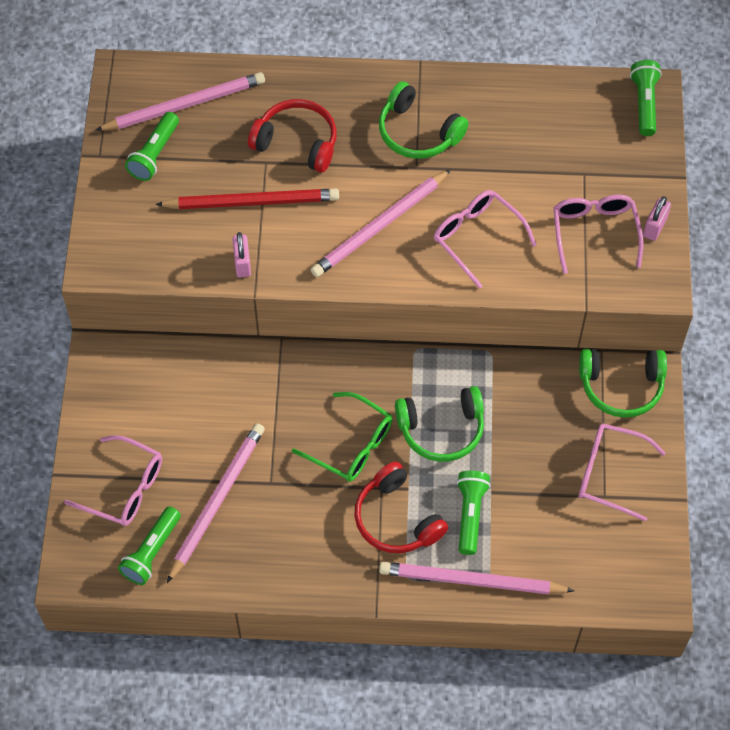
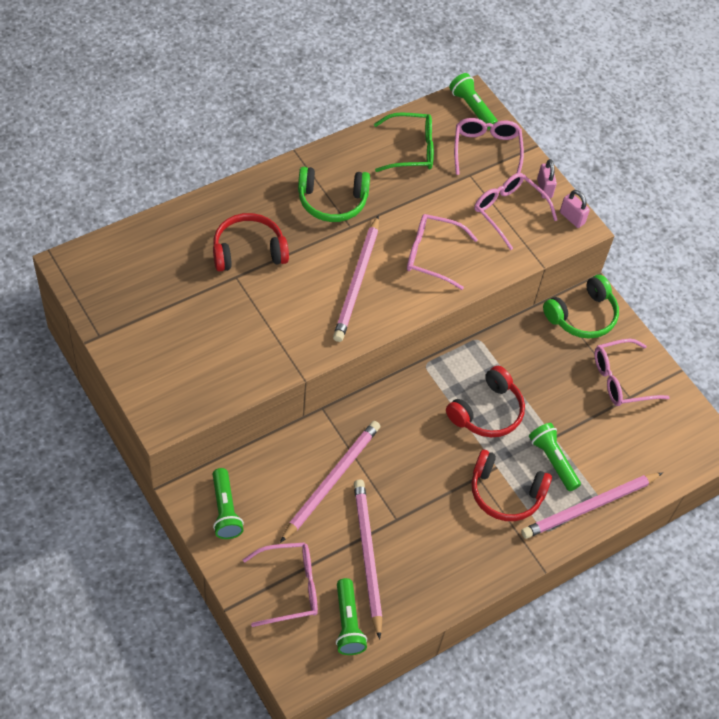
camera: 40 degrees left, 5 degrees down
pink pencil [95,72,265,131] -> pink pencil moved to [280,421,380,543]
green flashlight [125,112,179,181] -> green flashlight moved to [213,468,244,539]
red pencil [155,189,339,209] -> none
pink padlock [232,232,251,277] -> pink padlock moved to [560,190,590,228]
green glasses [292,392,393,482] -> green glasses moved to [374,113,434,172]
green headphones [395,386,484,462] -> red headphones [446,366,525,437]
none -> pink glasses [454,118,524,175]

